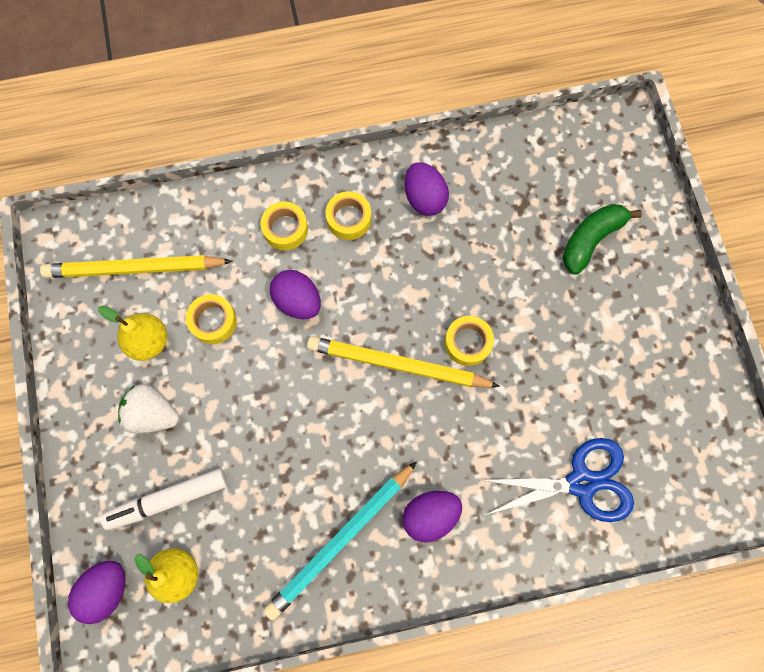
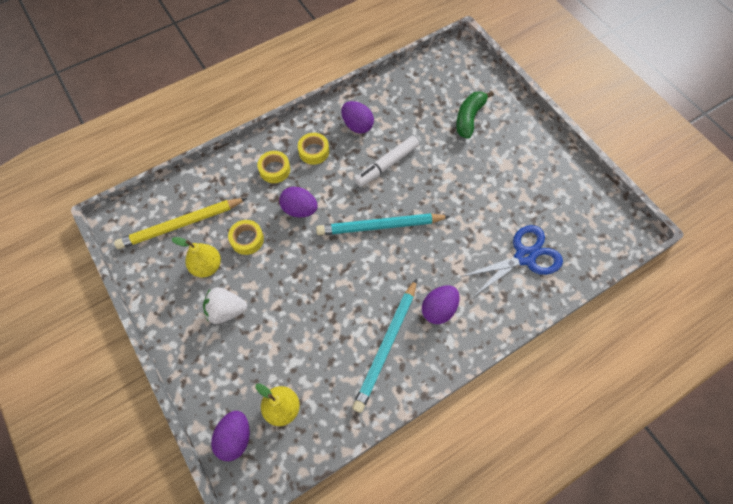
camera: 20 degrees left, 10 degrees down
white marker [100,468,227,530] -> white marker moved to [355,136,419,187]
yellow pencil [307,336,500,388] -> turquoise pencil [316,213,451,235]
yellow tape [445,316,494,366] -> none

